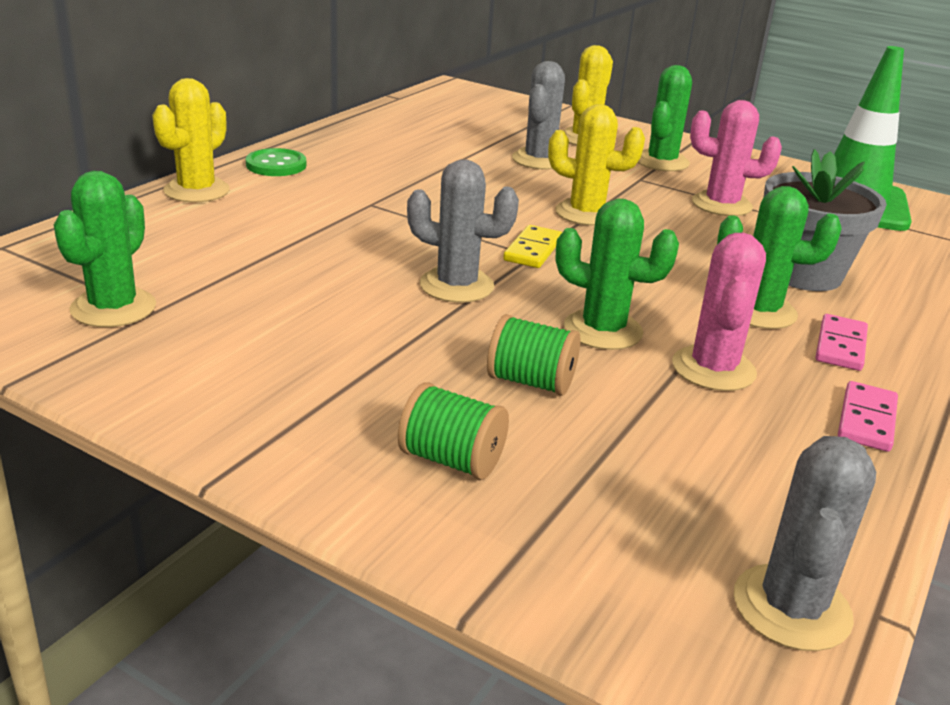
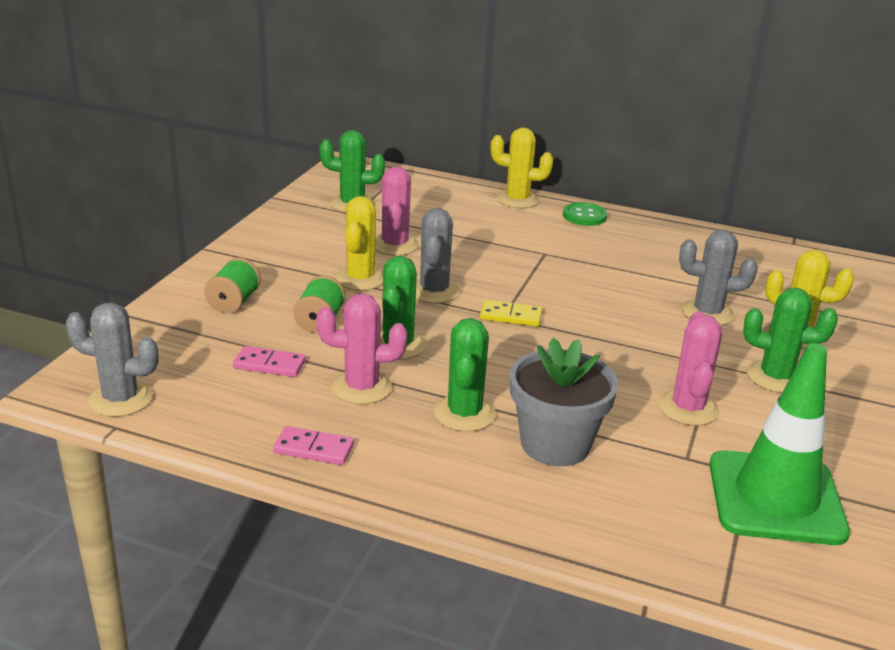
camera: 80 degrees right, 0 degrees up
yellow cactus [548,104,645,226] -> yellow cactus moved to [335,196,383,291]
pink domino [816,314,868,371] -> pink domino moved to [233,346,306,377]
none -> pink cactus [375,167,419,256]

